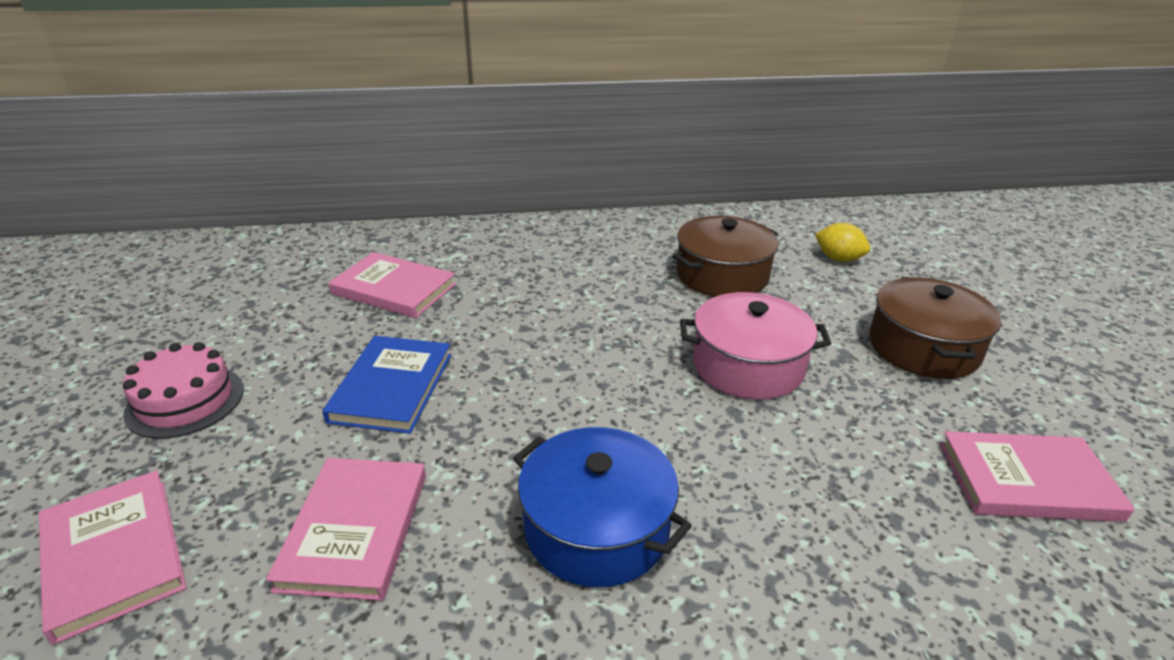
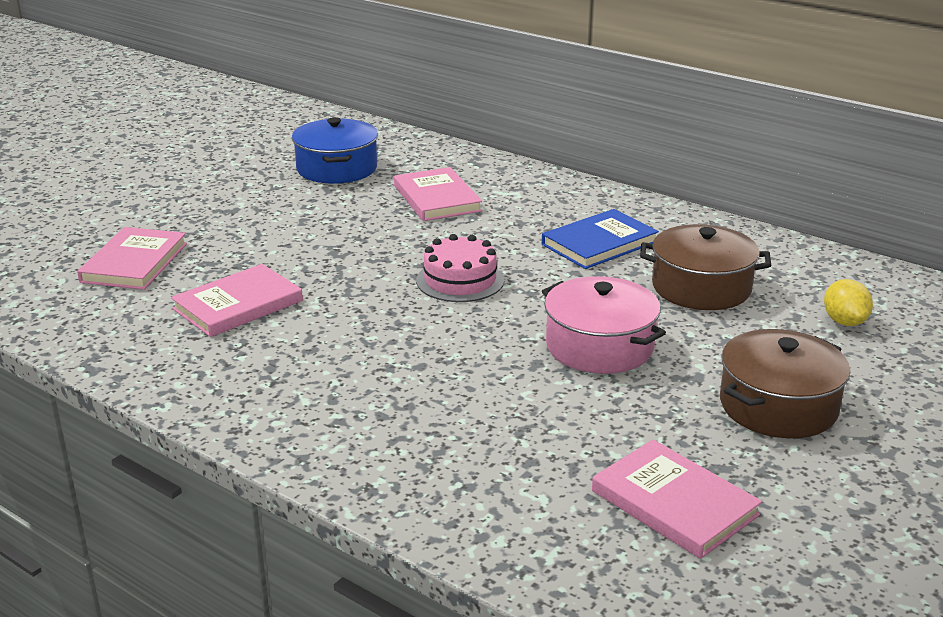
camera: 45 degrees right, 5 degrees down
pink cake [123,342,244,439] -> pink cake moved to [416,234,504,302]
blue book [322,336,451,434] -> blue book moved to [542,209,659,269]
blue pot [513,427,692,587] -> blue pot moved to [292,117,378,184]

